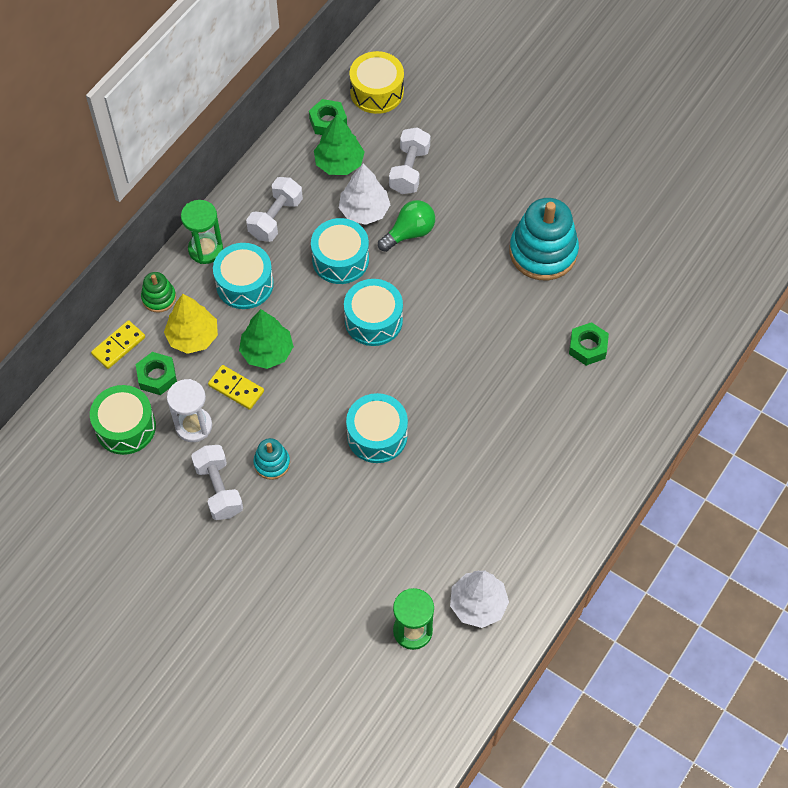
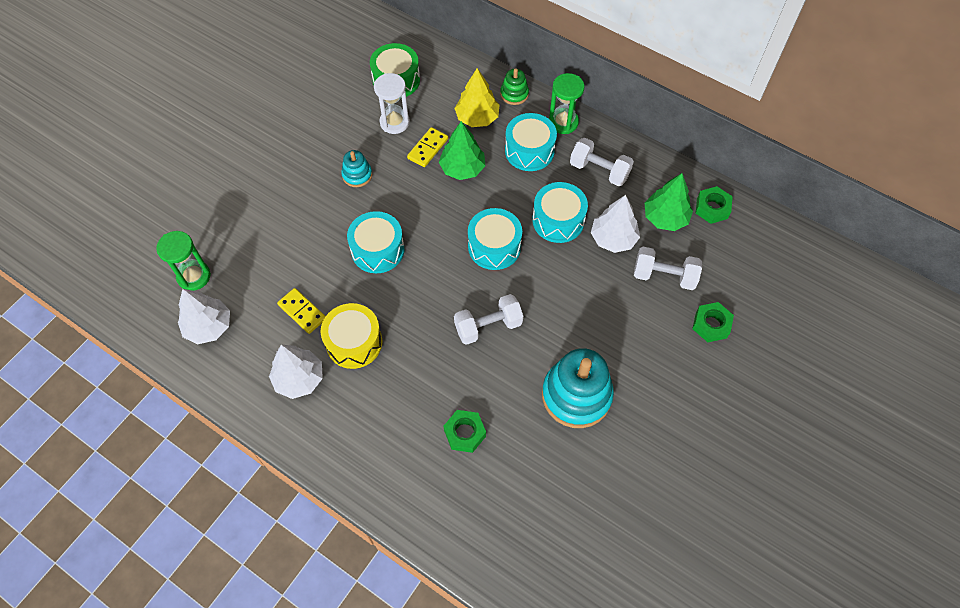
camera: 90 degrees right, 0 degrees up
yellow domino [91,320,145,369] -> yellow domino moved to [277,288,326,334]
green nut [135,352,177,395] -> green nut moved to [692,302,734,342]
white dumbbell [191,445,243,520] -> white dumbbell moved to [454,294,523,345]
yellow drum [350,51,404,114] -> yellow drum moved to [321,303,382,369]
green light bulb [378,200,435,252] -> none
none -> white tree [269,345,323,399]

